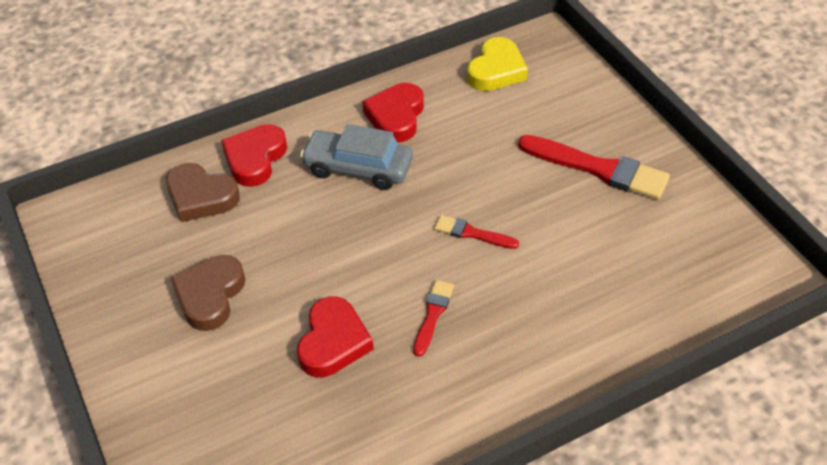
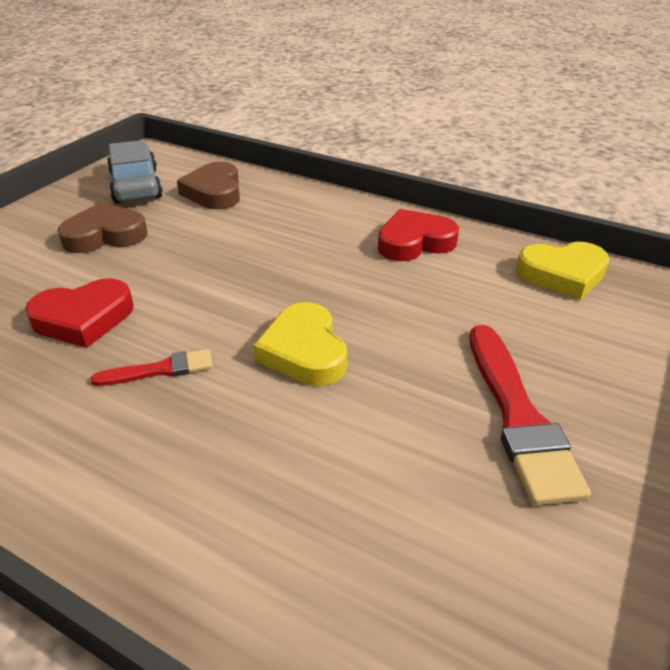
camera: 55 degrees right, 10 degrees down
red heart [221,124,287,187] -> none
grey car [300,124,413,190] -> grey car moved to [107,140,163,204]
red brush [434,215,519,249] -> yellow heart [253,302,347,386]

